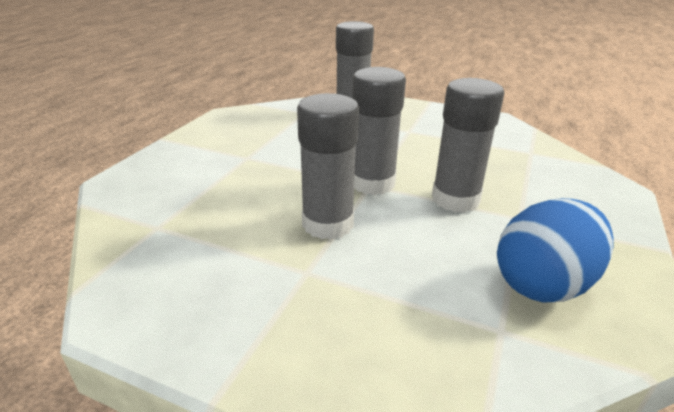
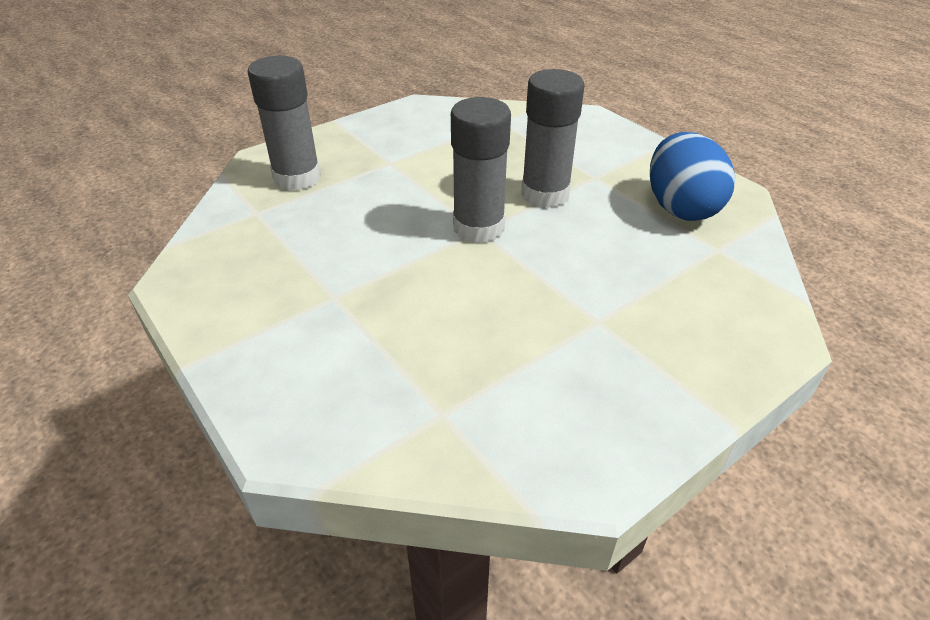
camera: 60 degrees left, 10 degrees up
grey glue stick [297,93,359,240] -> none

